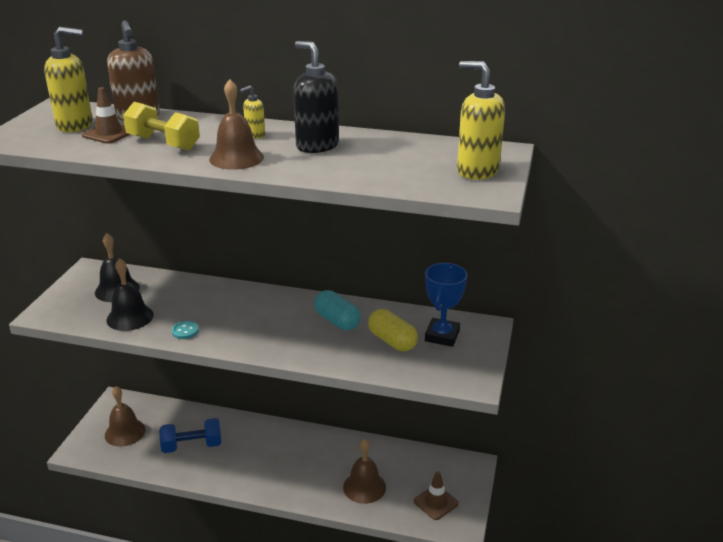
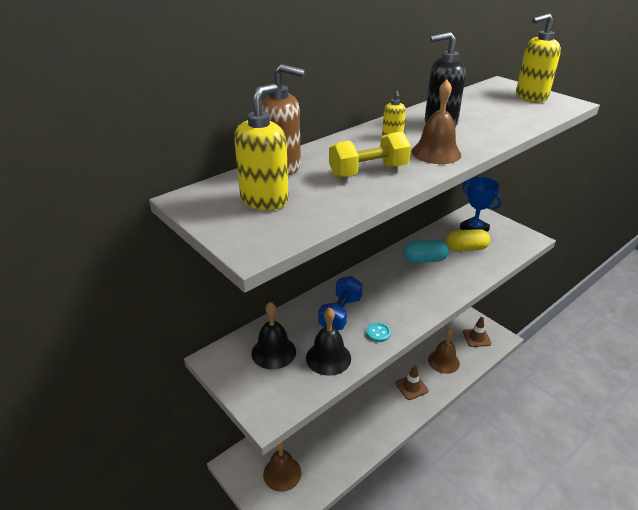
camera: 55 degrees left, 5 degrees up
brown traffic cone [82,87,131,144] -> brown traffic cone moved to [395,365,429,400]
blue dumbbell [159,418,221,453] -> blue dumbbell moved to [318,276,363,330]

